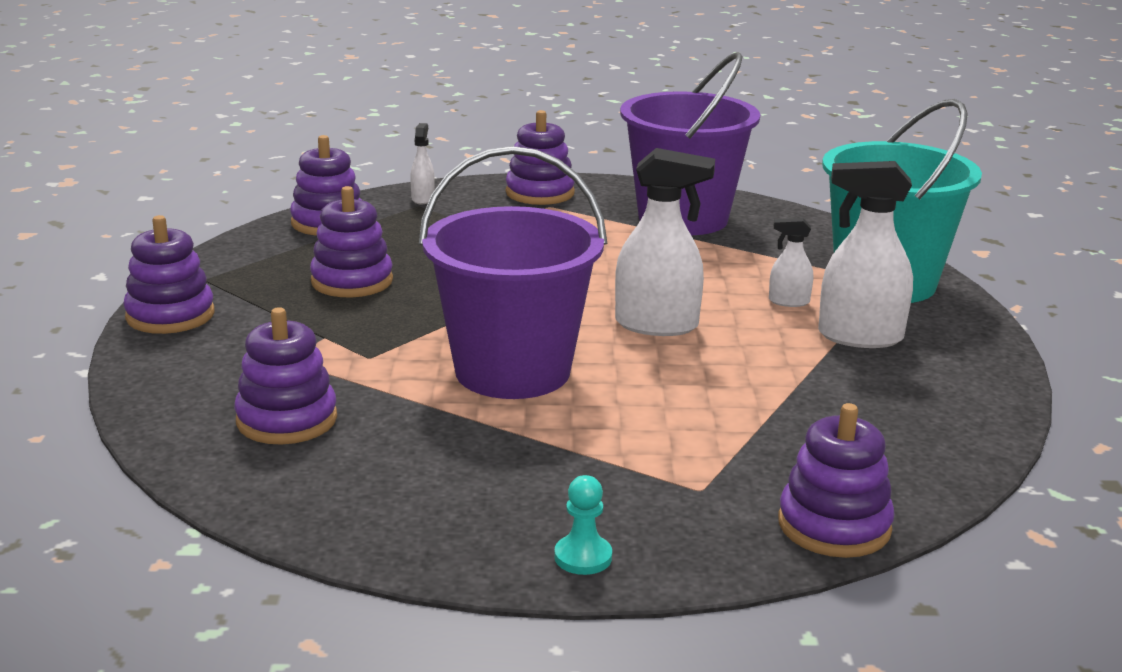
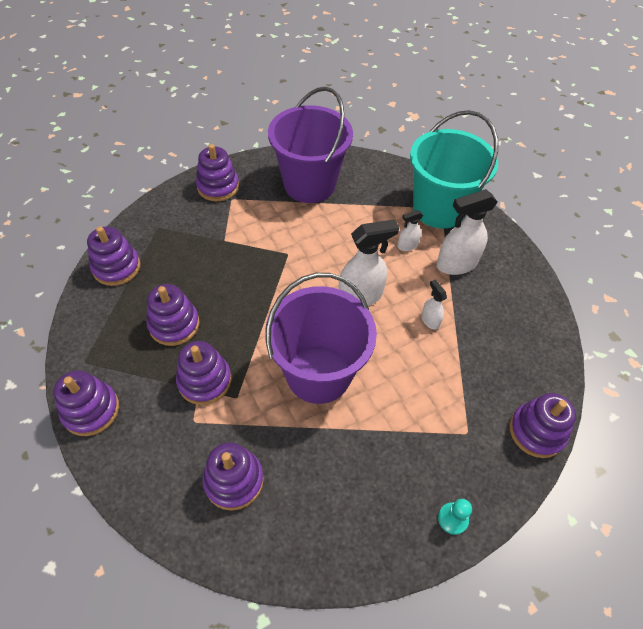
camera: 30 degrees left, 30 degrees up
white spray bottle [410,123,435,204] -> white spray bottle moved to [421,280,447,330]
none -> purple stacking toy [176,341,231,405]

